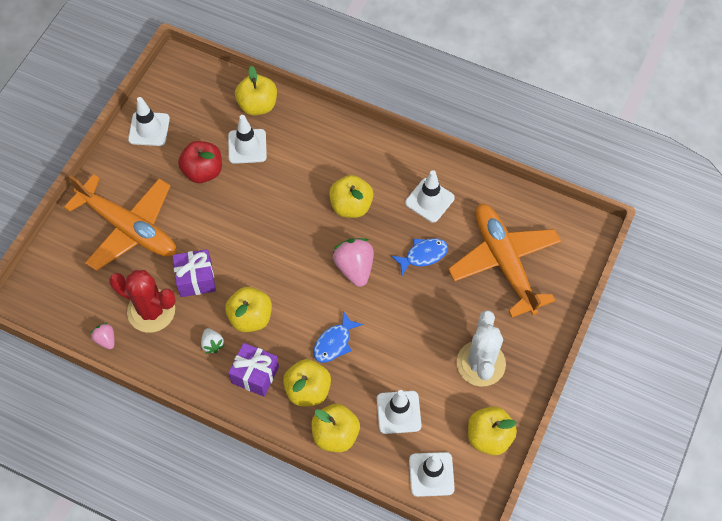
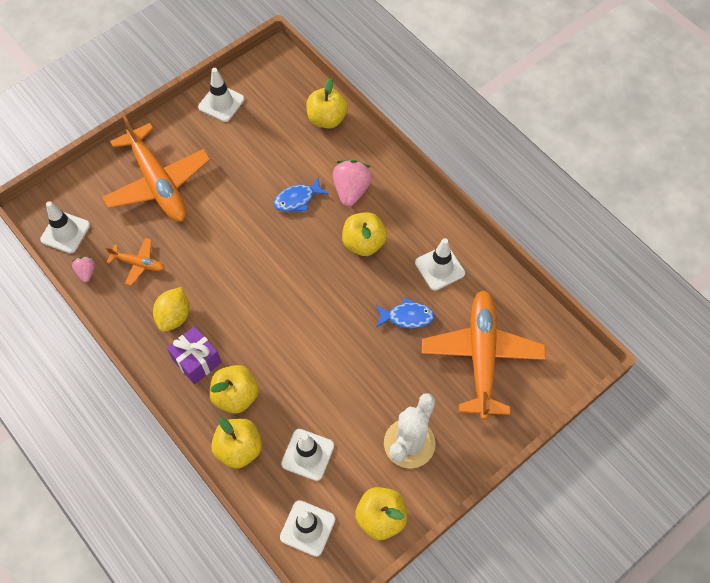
camera: 25 degrees right, 0 degrees up
red cactus [109,270,176,333] -> orange plane [106,238,164,286]
purple gift [173,249,216,297] -> none
red apple [178,141,222,183] -> none
white strawberry [201,328,224,354] -> yellow lemon [153,287,189,332]
yellow apple [225,287,272,332] -> none
white traffic cone [228,115,267,164] -> white traffic cone moved to [40,201,90,254]
blue fish [313,311,363,363] -> blue fish moved to [274,177,329,212]
pink strawberry [333,238,374,287] -> pink strawberry moved to [333,160,372,207]

